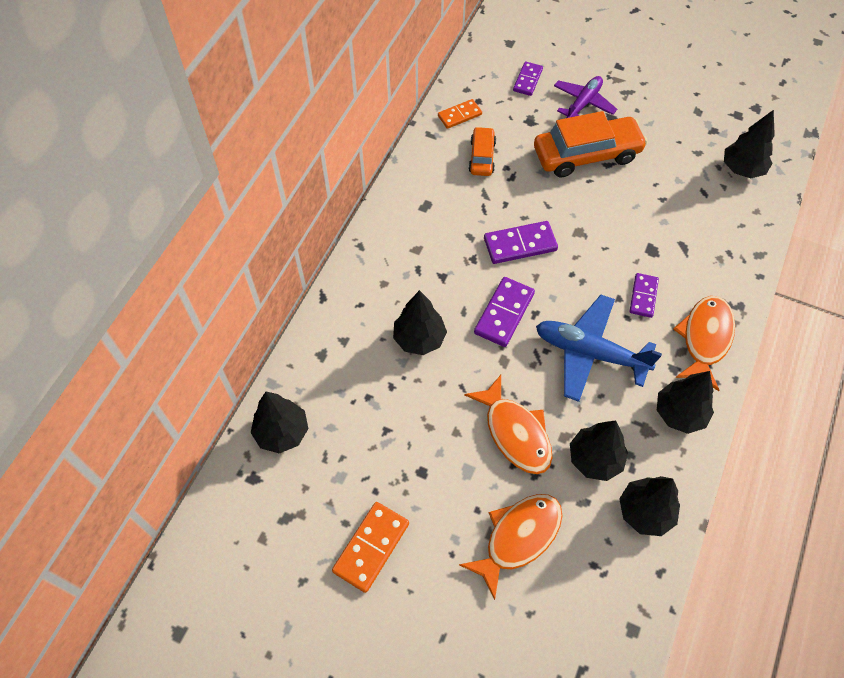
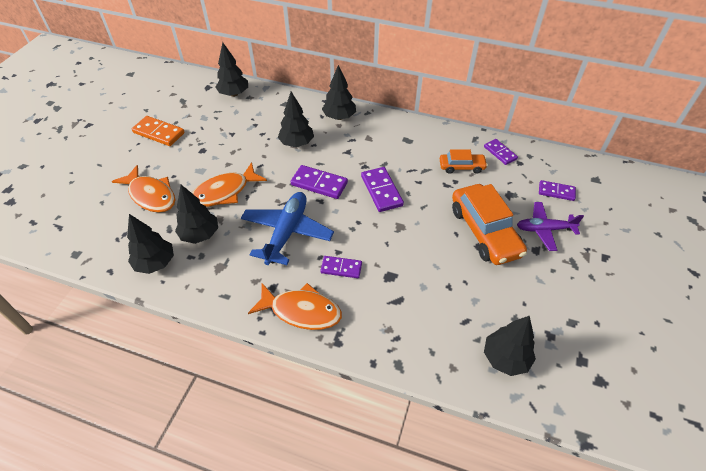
camera: 85 degrees right, 10 degrees down
orange domino [438,99,482,129] -> purple domino [484,139,518,165]
purple plane [554,76,617,118] -> purple plane turned 150 degrees clockwise [517,202,584,251]
black tree [657,371,714,434] -> black tree moved to [322,65,356,120]

